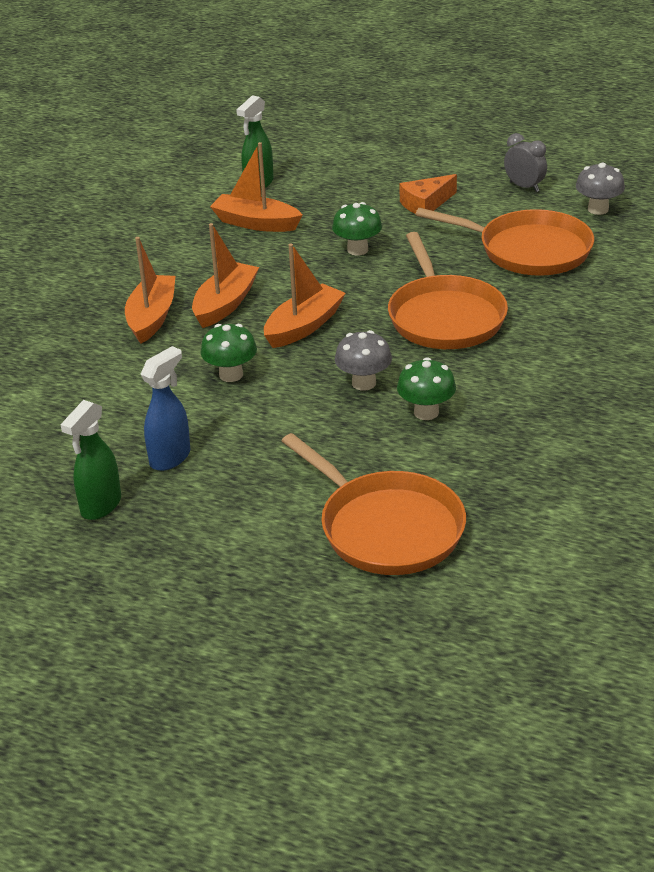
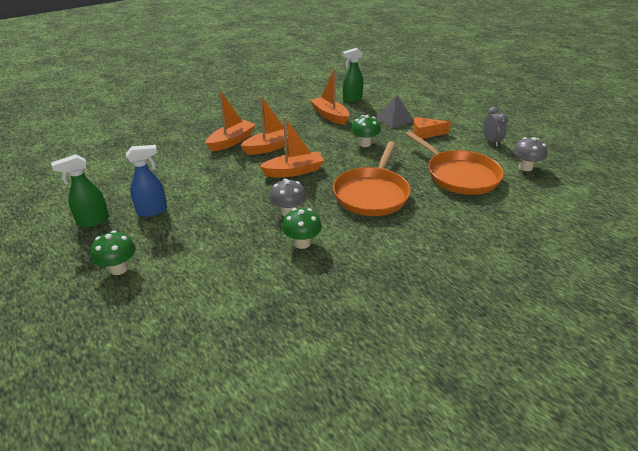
camera: 30 degrees right, 0 degrees up
green mushroom [201,324,257,382] -> green mushroom moved to [91,231,136,275]
orange pan [282,433,466,575] -> none
none -> grey pyramid [375,95,414,128]

